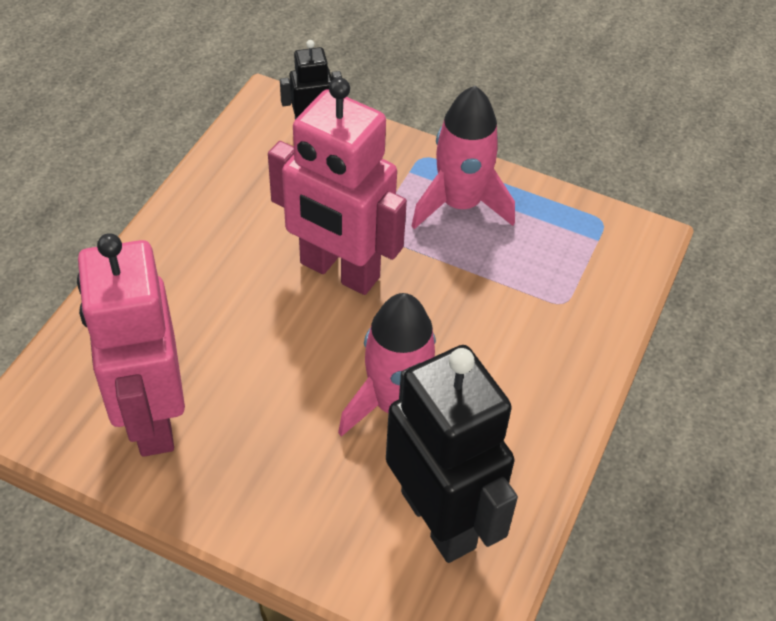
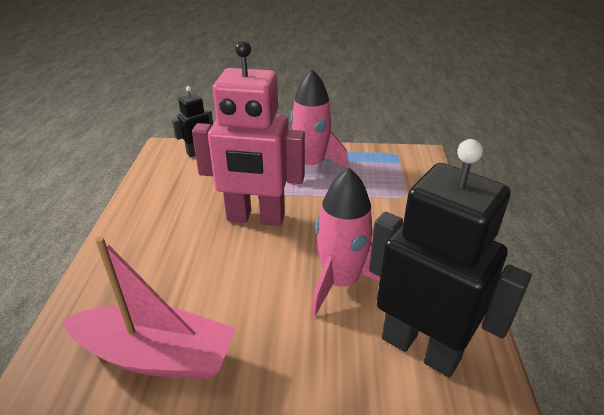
camera: 20 degrees left, 15 degrees down
pink robot [77,233,185,456] -> pink boat [62,236,236,380]

